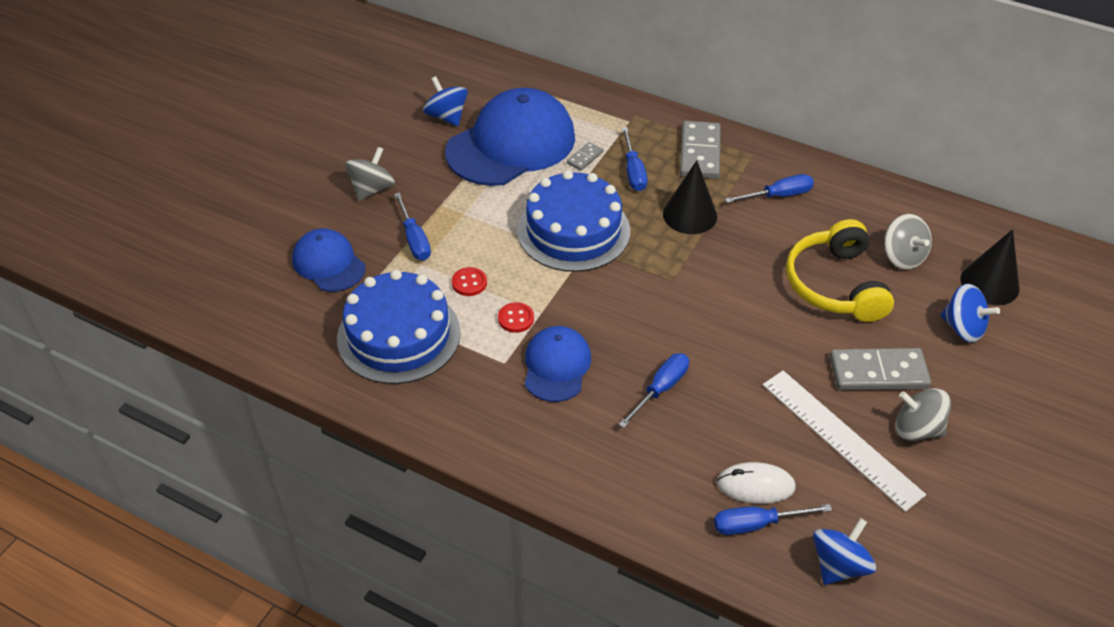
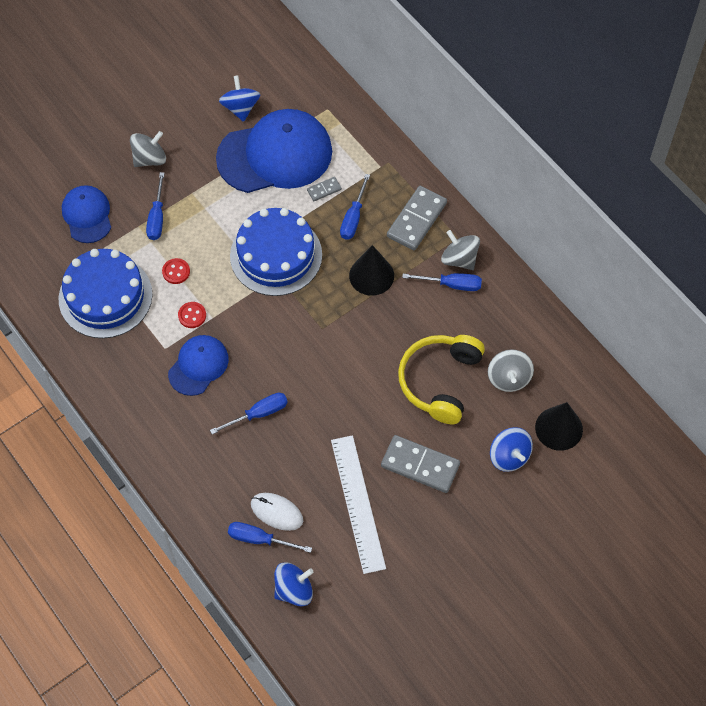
camera: 25 degrees right, 15 degrees up
grey spinning top [896,388,951,441] -> grey spinning top moved to [441,230,480,270]

